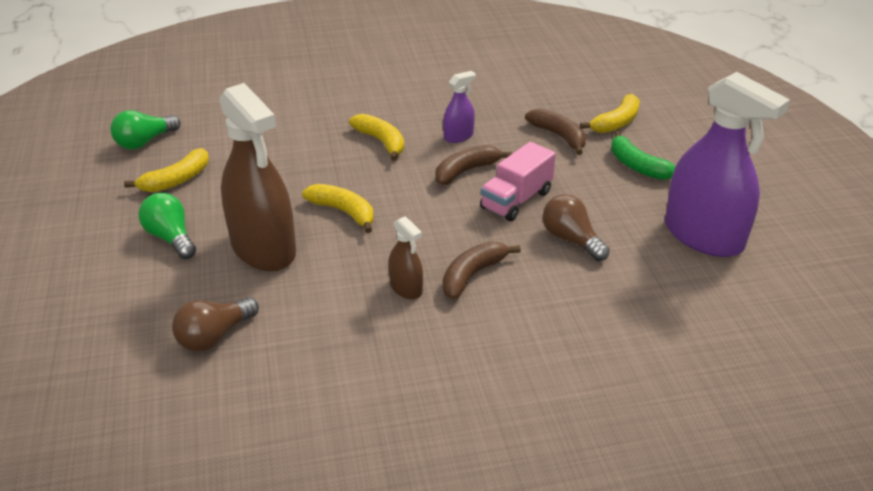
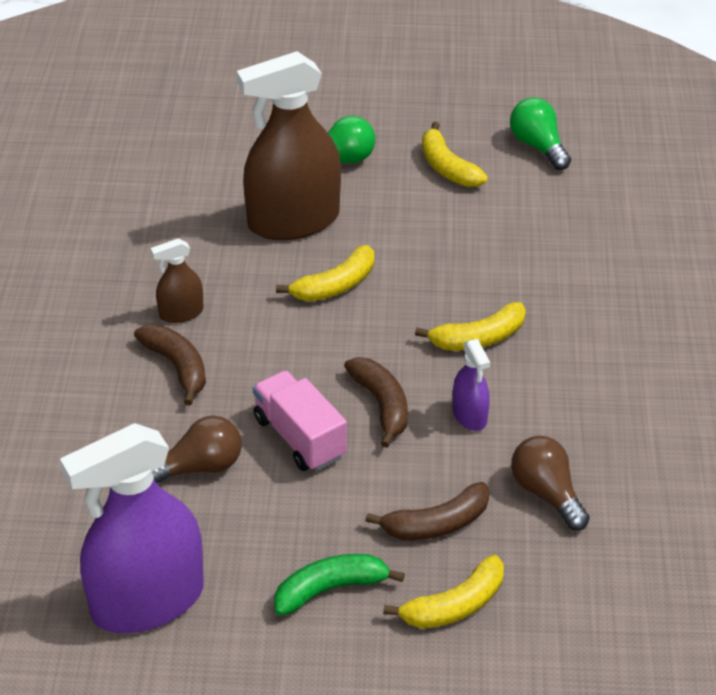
camera: 105 degrees right, 5 degrees up
brown light bulb [172,297,259,351] -> brown light bulb moved to [511,436,590,531]
yellow banana [580,94,640,133] -> yellow banana turned 90 degrees counterclockwise [383,555,504,629]

